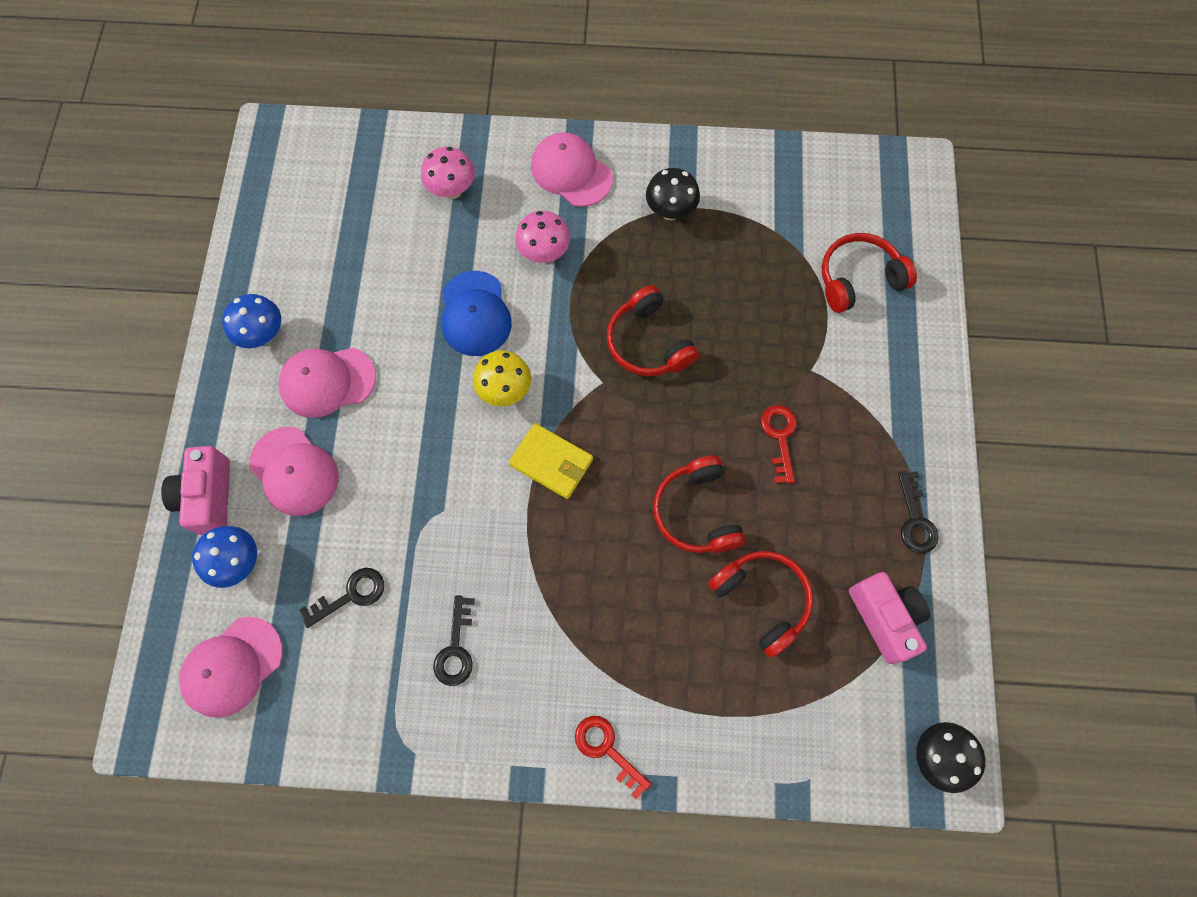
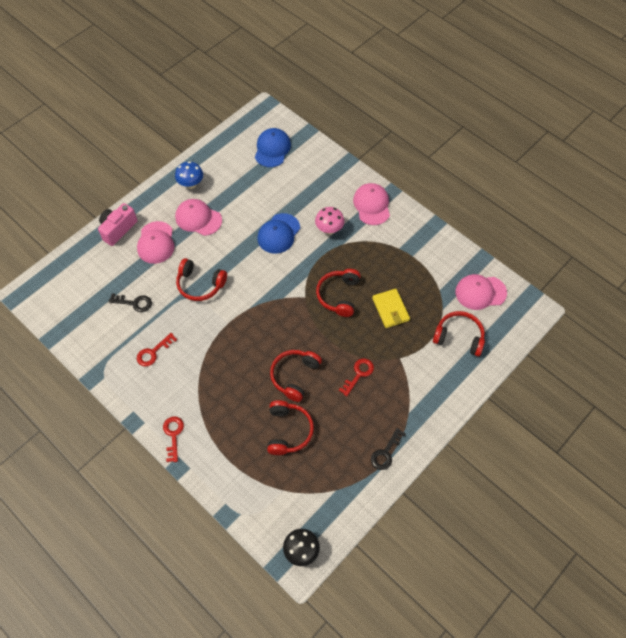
camera: 40 degrees right, 10 degrees down
pink cap [179,617,283,718] -> pink cap moved to [455,274,507,310]
blue mushroom [192,526,257,588] -> none
pink mushroom [421,147,475,199] -> none
black key [433,595,475,686] -> red key [137,333,177,367]
yellow mushroom [473,350,531,406] -> none
yellow wallet [509,423,593,499] -> yellow wallet moved to [372,289,410,328]
black mushroom [646,168,700,220] -> none
pink camera [849,572,930,664] -> none
none -> red headphones [176,258,227,301]
none -> blue cap [255,128,291,167]

